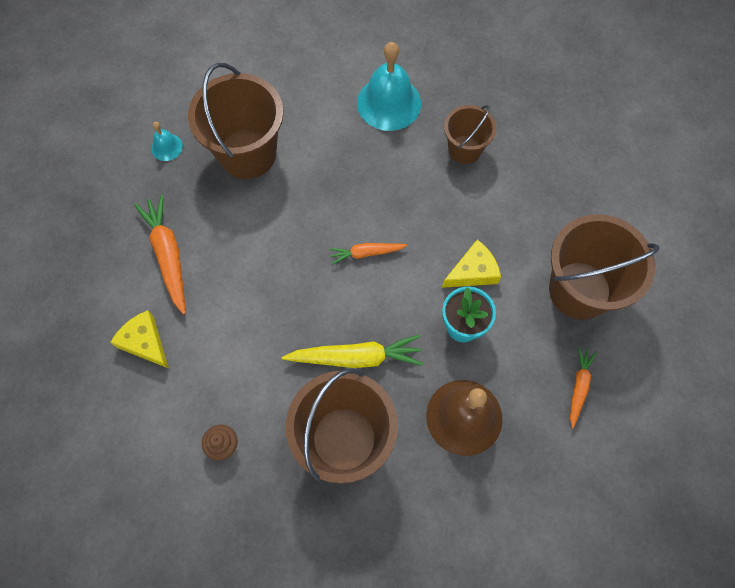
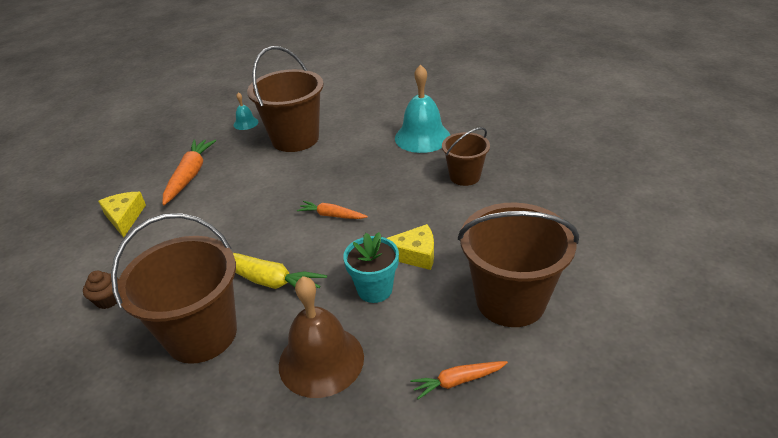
camera: 30 degrees right, 30 degrees down
orange carrot [570,347,597,429] -> orange carrot turned 150 degrees counterclockwise [410,361,508,399]

